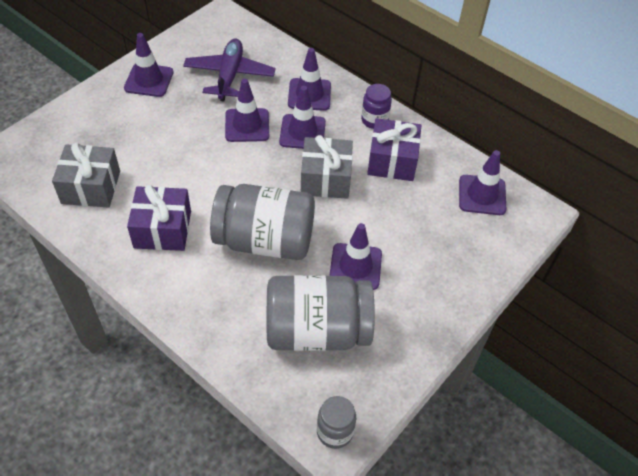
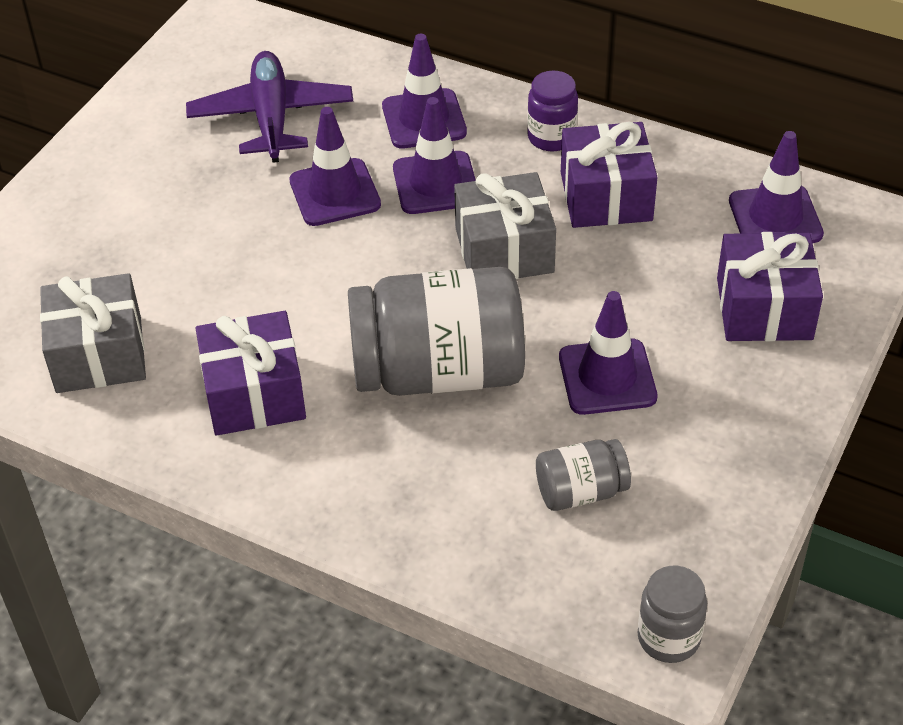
camera: 10 degrees left, 5 degrees down
purple traffic cone [124,33,173,97] -> none
grey jar [267,275,375,351] -> grey jar [536,439,631,511], size x0.48
none -> purple gift [717,232,823,341]

